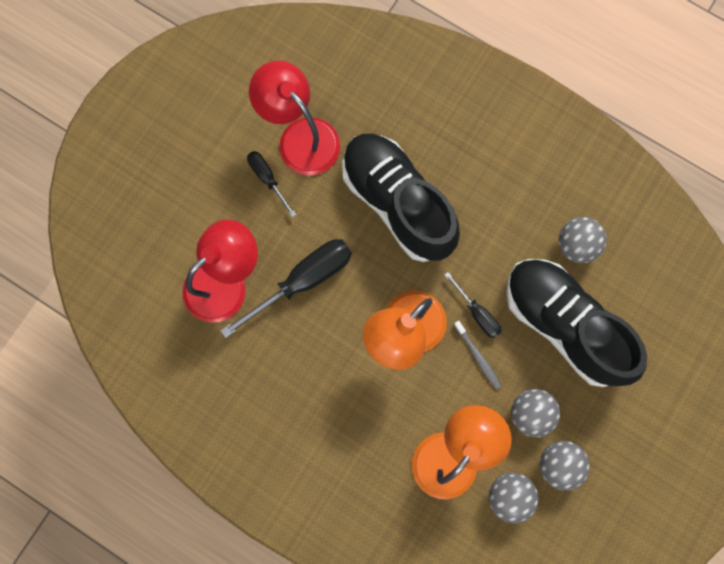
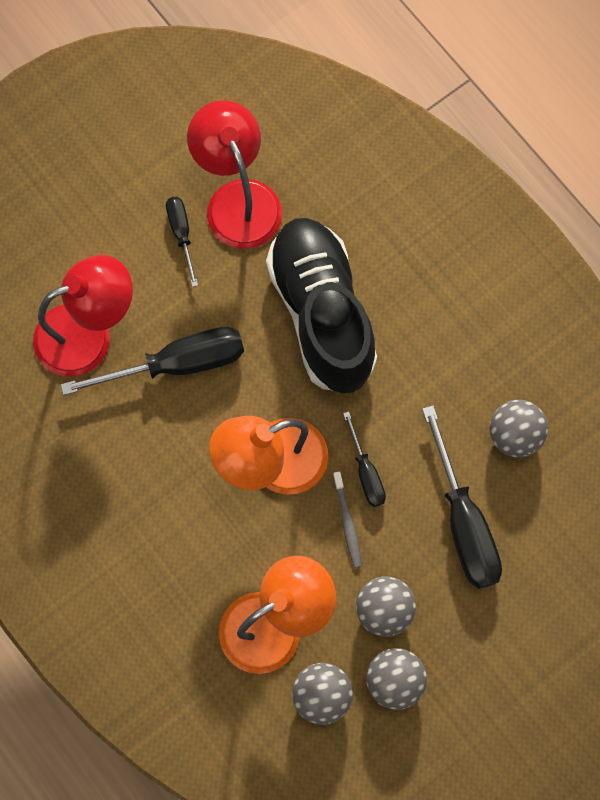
camera: 20 degrees right, 5 degrees down
black shoe [506,259,647,387] -> black screwdriver [422,406,502,589]

